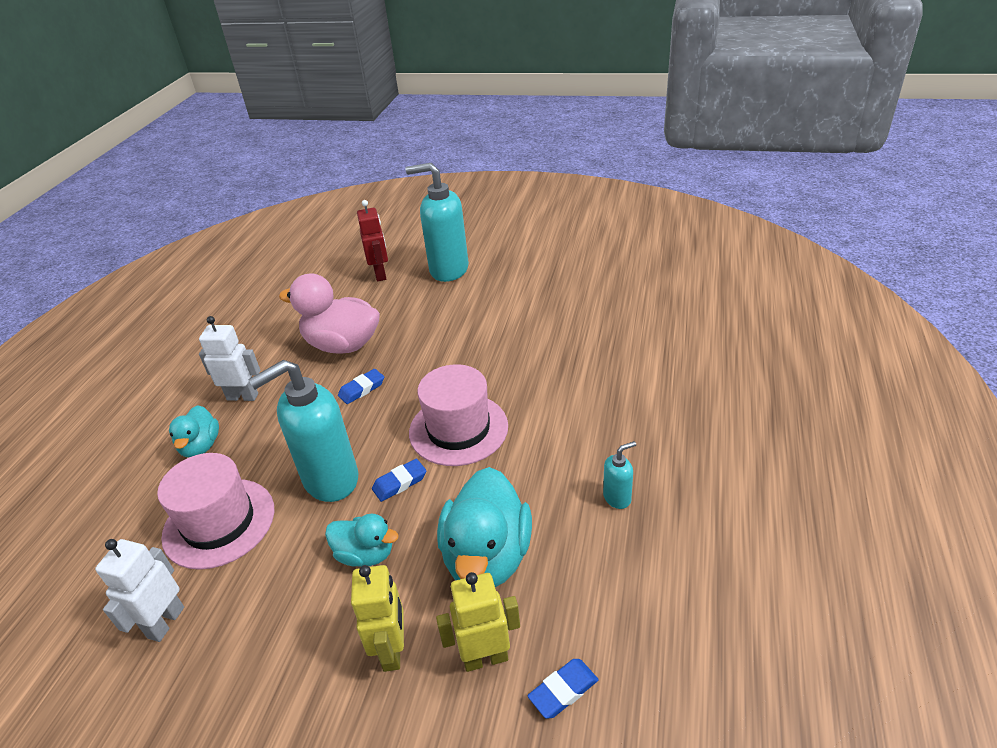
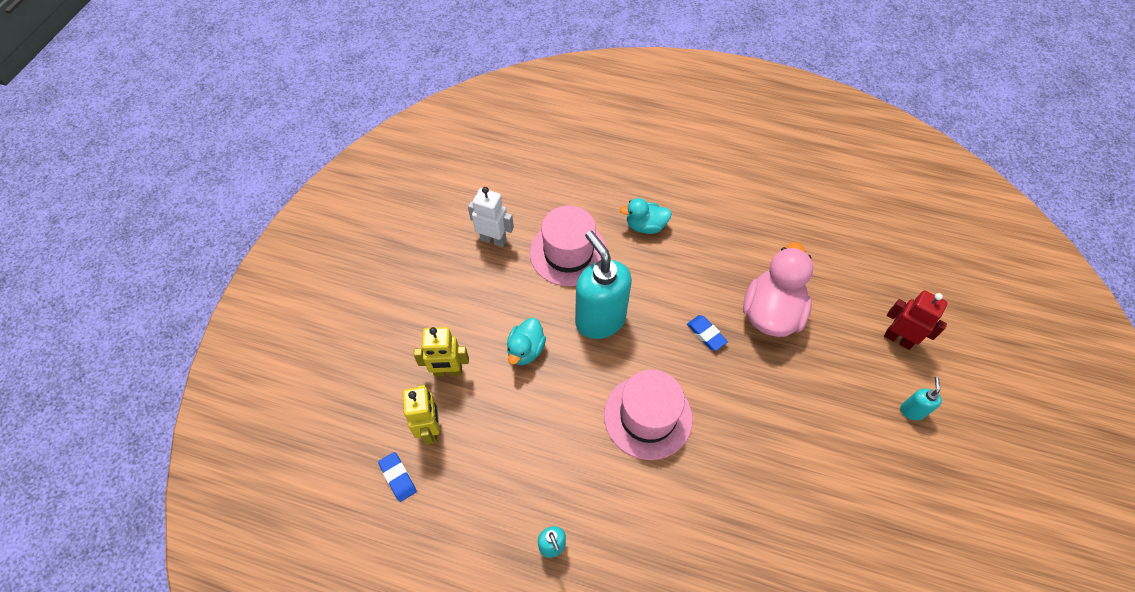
camera: 90 degrees right, 20 degrees up
white robot [199,316,260,401] -> none
red robot [357,200,388,281] -> red robot turned 135 degrees counterclockwise [884,290,947,350]
blue eraser [372,459,426,502] -> none
turquoise soap dispenser [405,163,469,282] -> turquoise soap dispenser [900,377,942,420], size x0.44
turquoise duck [437,467,532,587] -> none

